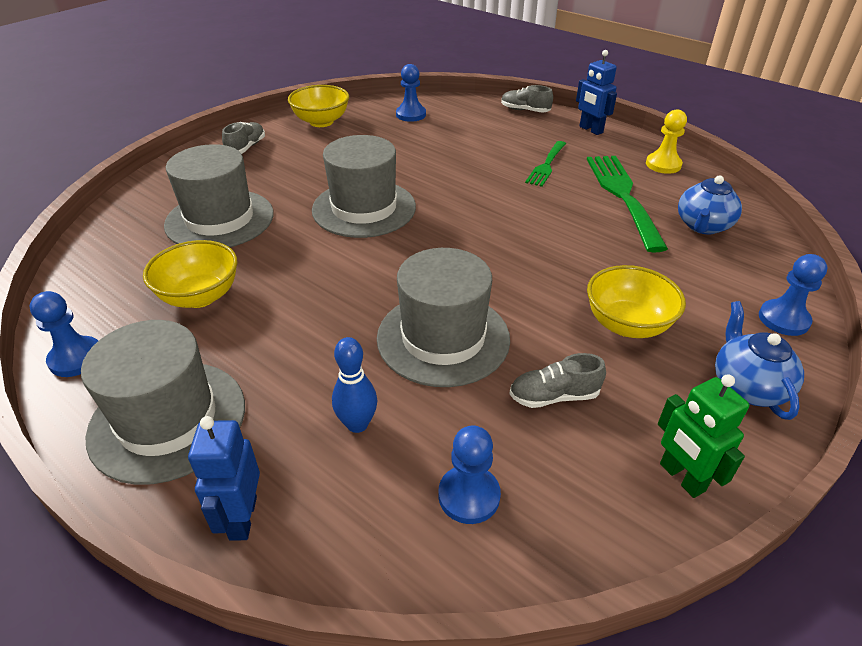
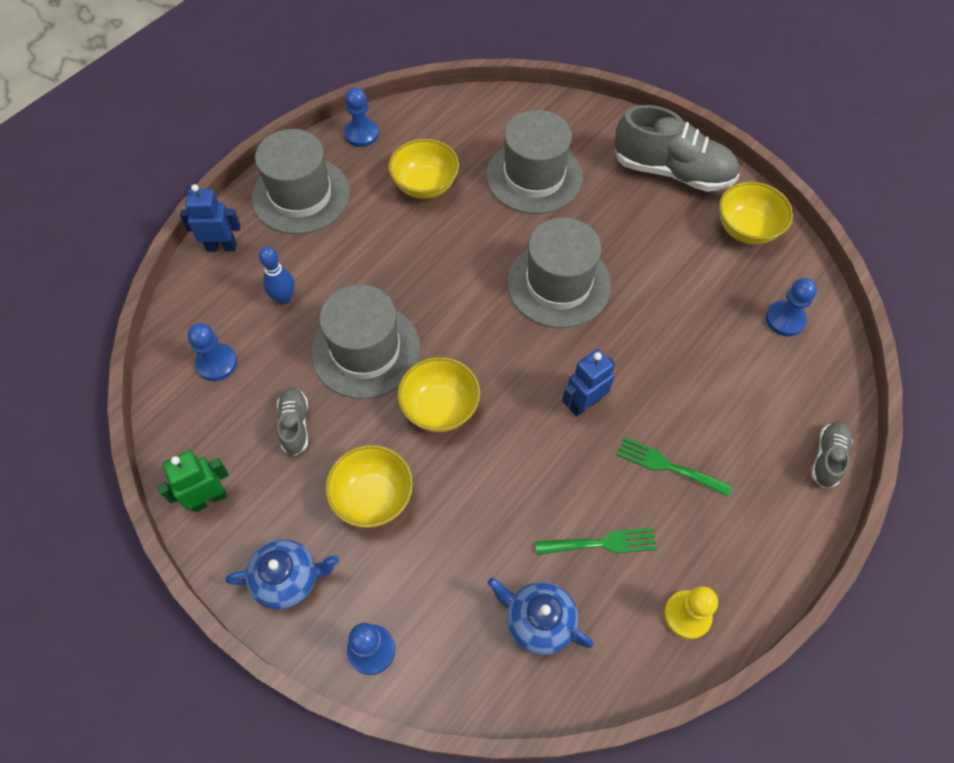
camera: 90 degrees right, 20 degrees up
grey shoe [222,122,265,154] -> grey shoe [614,105,740,192], size x2.04
blue robot [576,50,617,135] -> blue robot moved to [562,349,615,417]
green fork [587,156,668,252] -> green fork [535,528,657,555], size x0.57
none -> yellow bowl [397,357,480,432]

